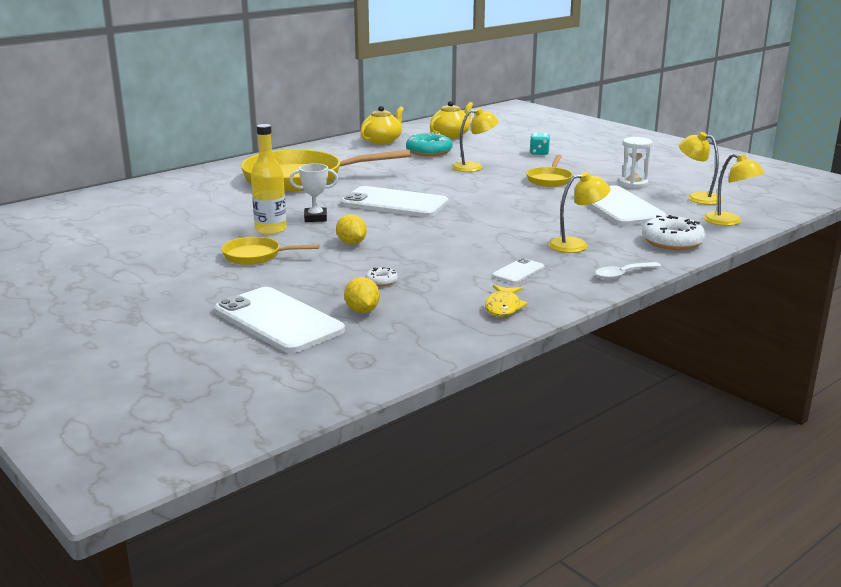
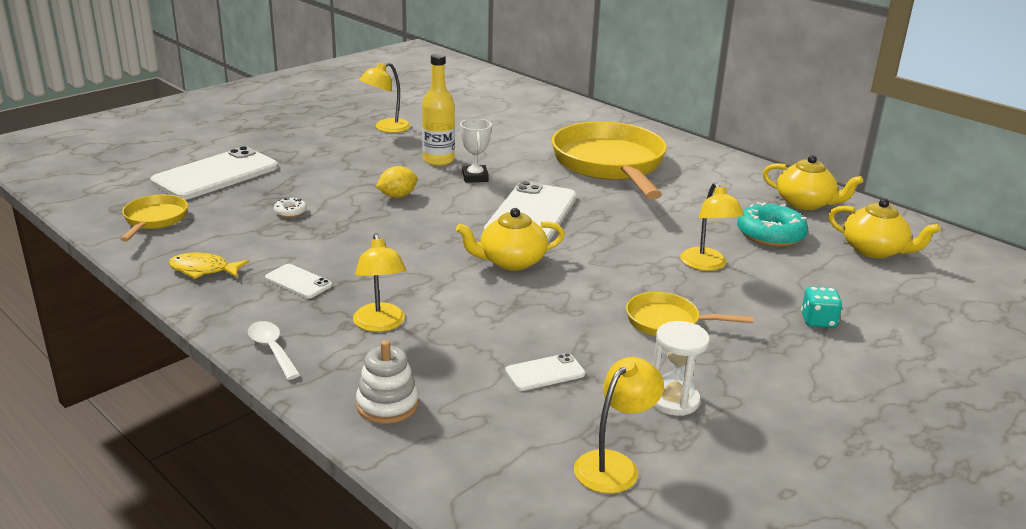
camera: 85 degrees right, 5 degrees up
yellow pan [222,237,320,265] -> yellow pan moved to [120,194,188,242]
yellow lemon [344,277,380,313] -> none
white phone [574,185,667,226] -> white phone [505,353,585,391], size x0.46
white donut [642,215,706,250] -> white stacking toy [356,340,419,424]
yellow lamp [704,153,765,226] -> yellow lamp moved to [359,62,411,133]
none -> yellow teapot [456,208,565,271]

